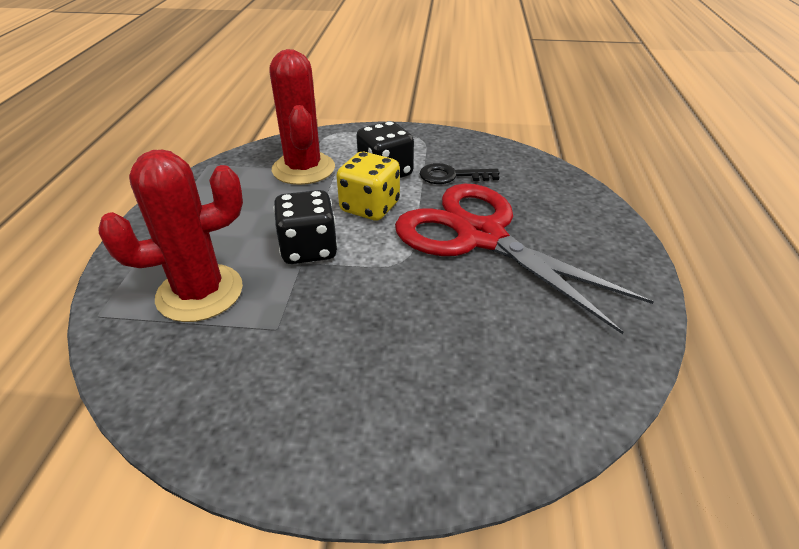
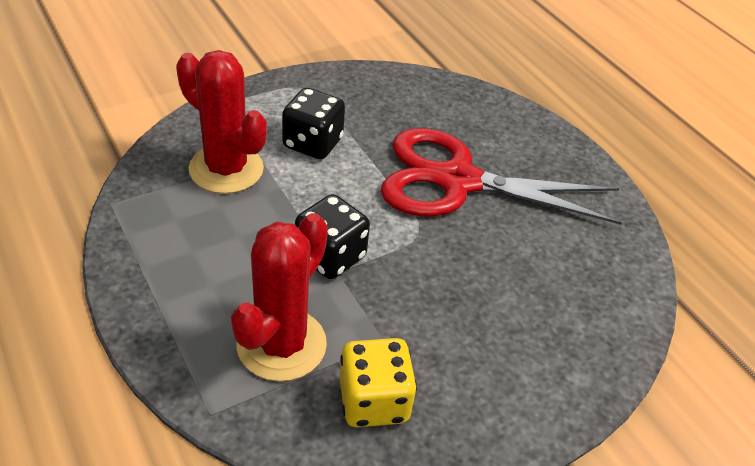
camera: 40 degrees left, 5 degrees up
yellow dice [336,152,400,221] -> yellow dice moved to [340,338,417,427]
black key [420,163,500,184] -> none

